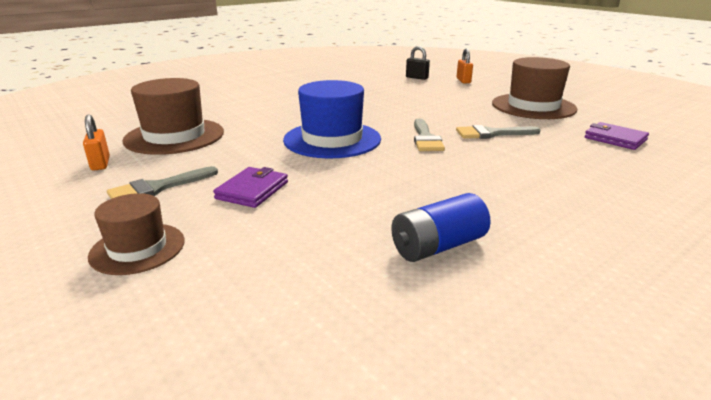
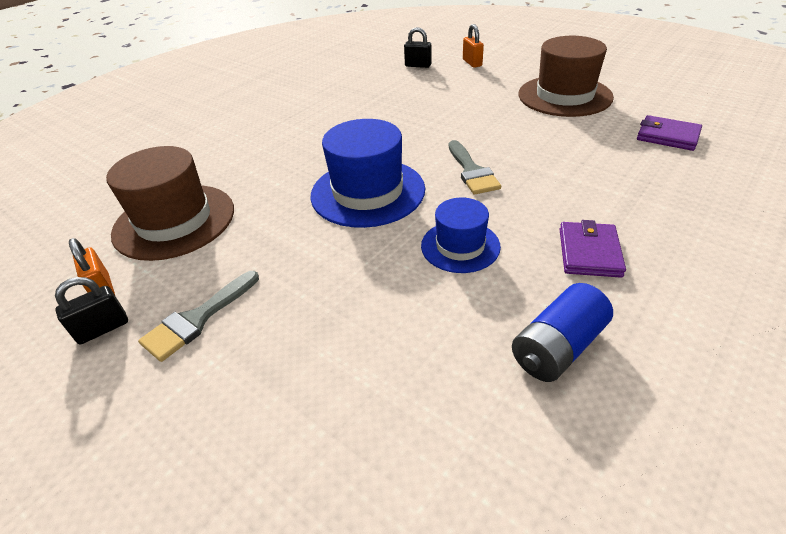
camera: 10 degrees left, 15 degrees up
brown hat [88,193,185,275] -> none
purple wallet [213,167,288,208] -> purple wallet moved to [560,220,626,278]
grey brush [456,125,540,139] -> none
none -> black padlock [55,277,128,344]
none -> blue hat [421,198,501,273]

